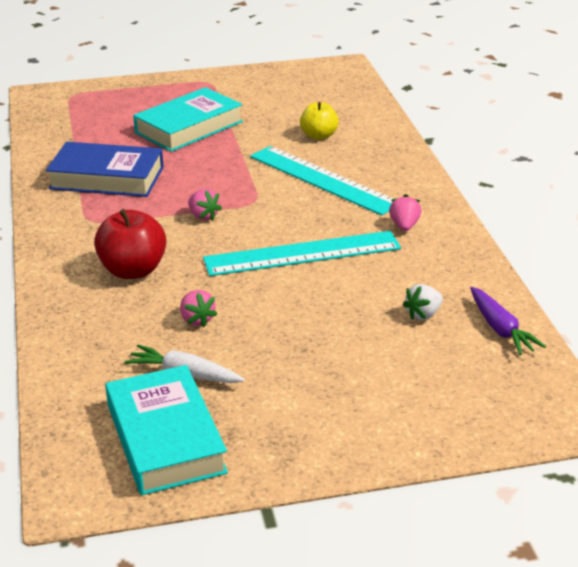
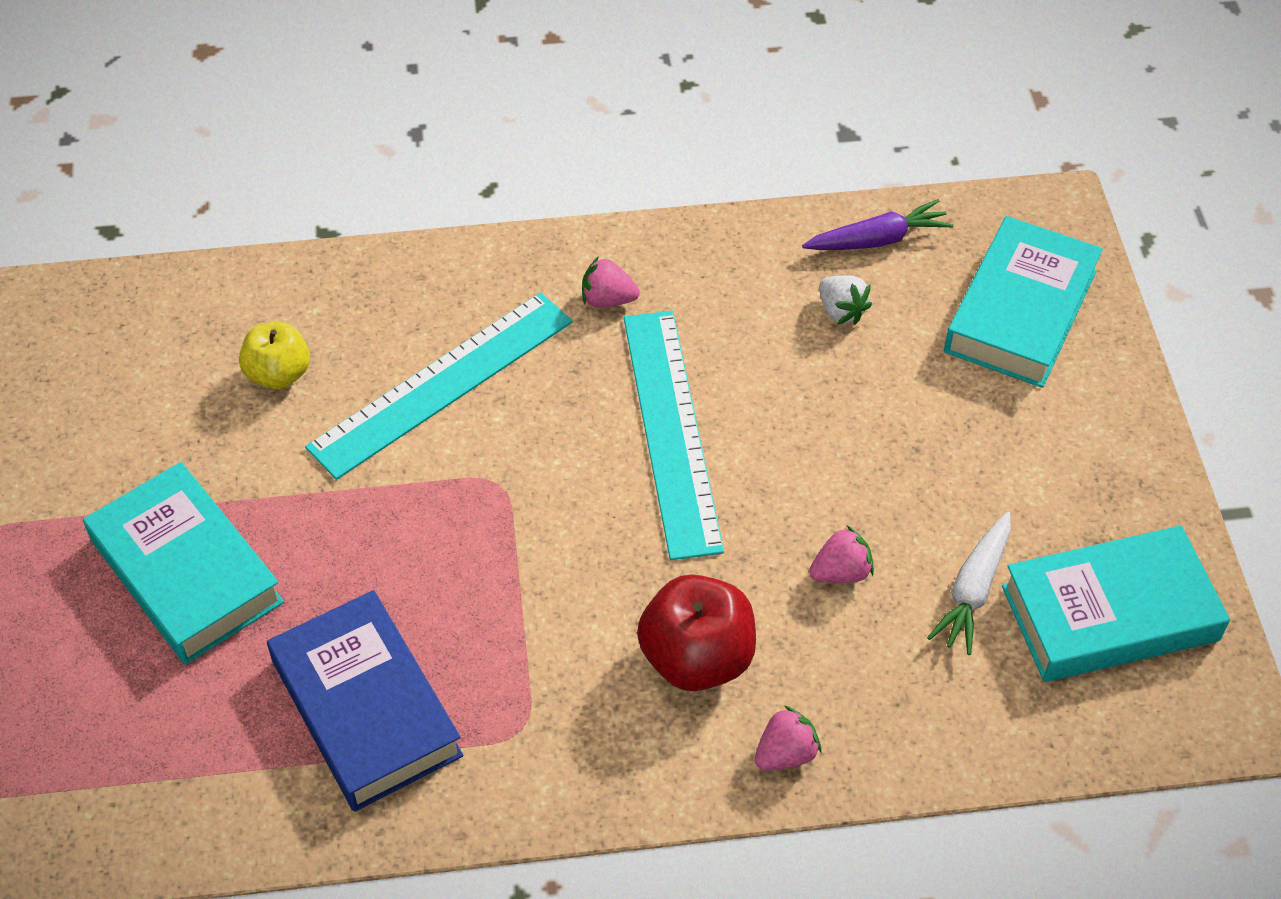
camera: 85 degrees left, 20 degrees up
blue book [46,142,164,197] -> blue book turned 45 degrees counterclockwise [267,590,464,812]
pink strawberry [188,189,222,221] -> pink strawberry moved to [754,705,821,771]
none -> turquoise book [944,216,1103,388]

